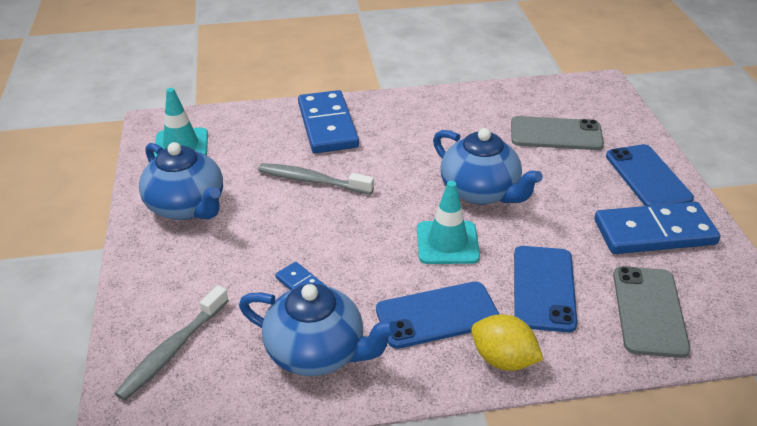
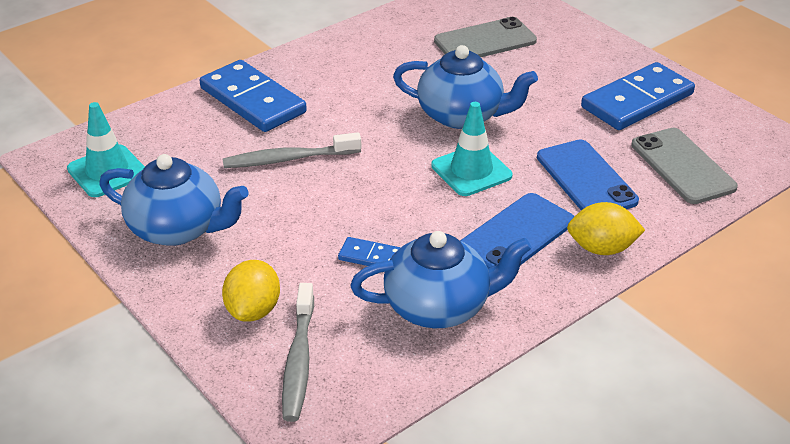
camera: 30 degrees left, 0 degrees up
blue phone [606,144,694,206] -> none
none -> yellow lemon [222,260,280,322]

